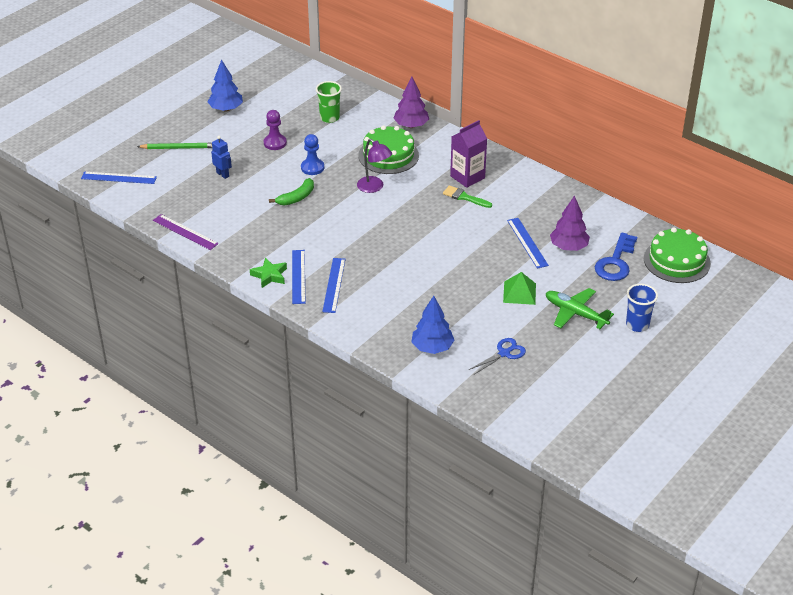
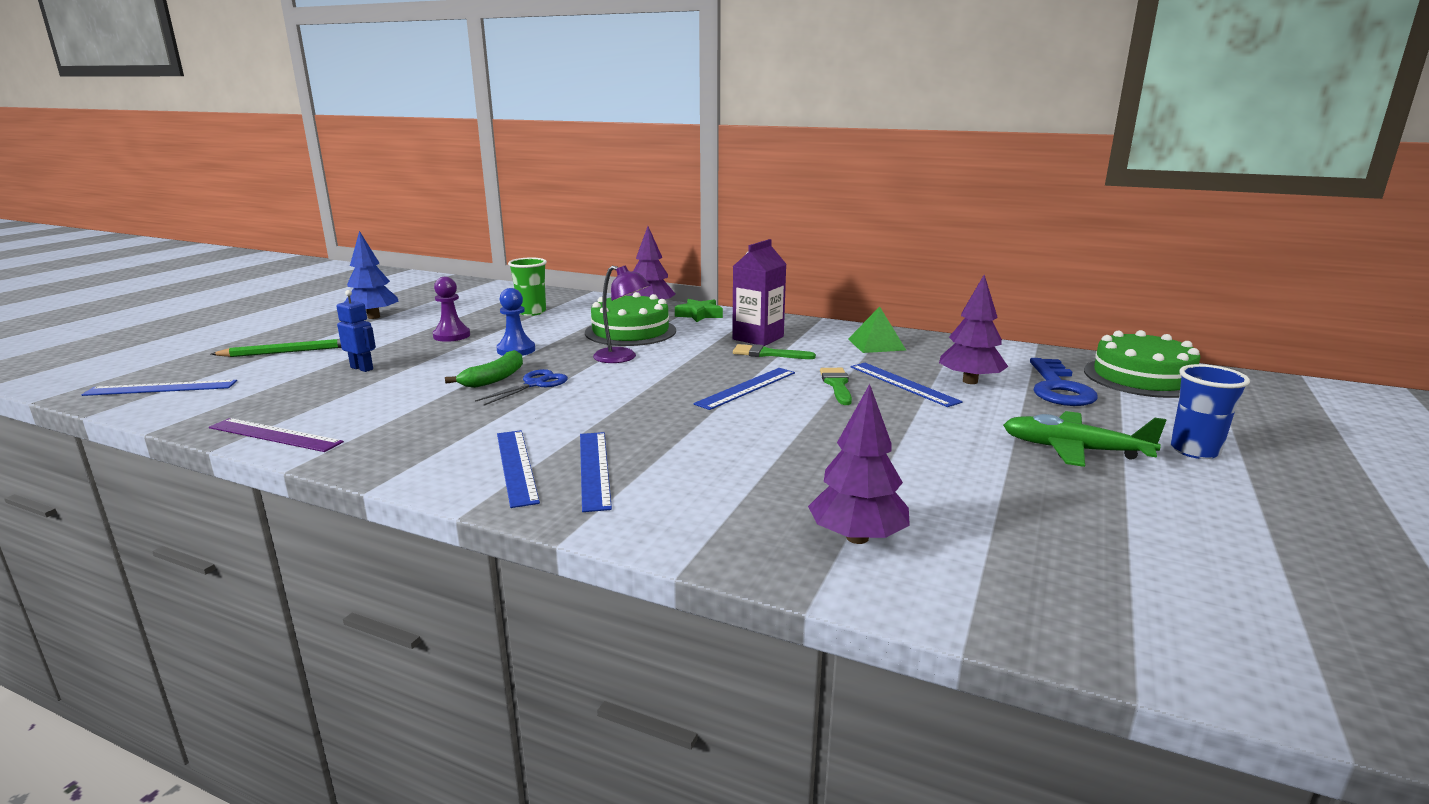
camera: 15 degrees left, 20 degrees down
green star [250,258,287,288] -> green star moved to [675,299,723,322]
blue tree [412,296,454,354] -> purple tree [808,384,910,544]
blue scissors [469,338,526,374] -> blue scissors moved to [475,369,568,406]
green pyramid [503,272,536,305] -> green pyramid moved to [848,307,906,353]
none -> blue ruler [694,368,795,410]
none -> green brush [820,368,852,405]

